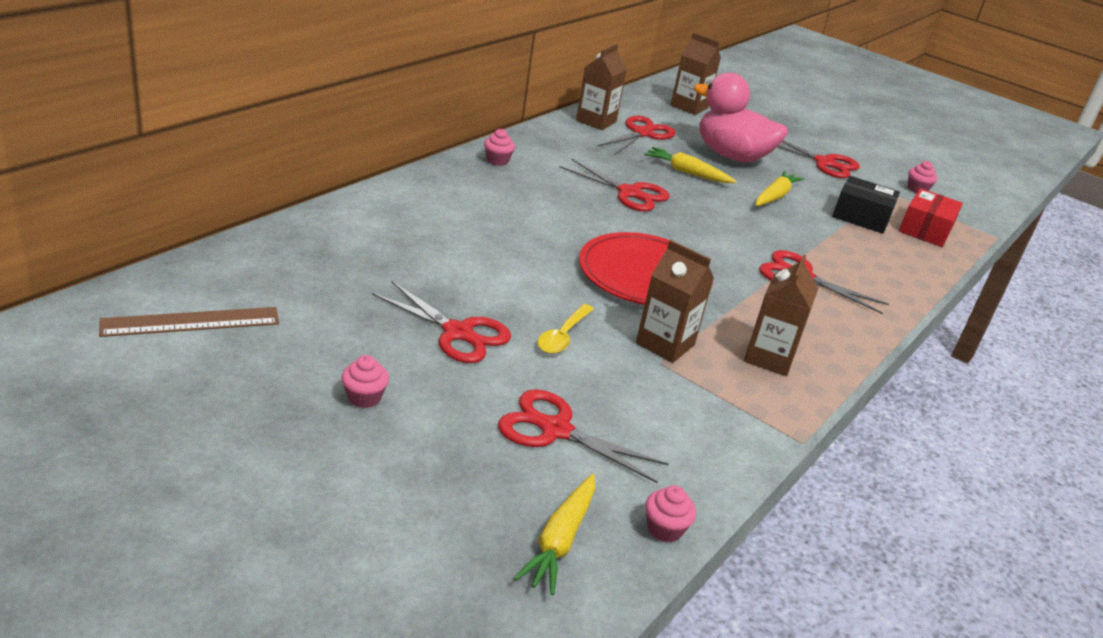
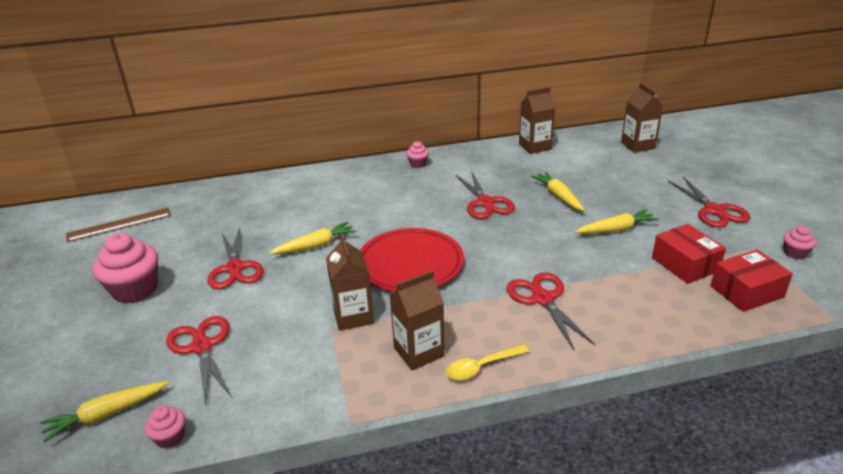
camera: 45 degrees right, 0 degrees up
brown ruler [99,307,279,337] -> brown ruler turned 45 degrees counterclockwise [66,208,171,242]
pink cupcake [341,355,389,408] -> pink cupcake [93,233,158,304], size x2.04
yellow spoon [537,304,594,354] -> yellow spoon moved to [446,344,529,380]
red scissors [598,116,676,155] -> none
pink duck [694,72,788,162] -> none
black box [832,176,900,234] -> red box [652,224,726,284]
none -> yellow carrot [269,222,356,254]

